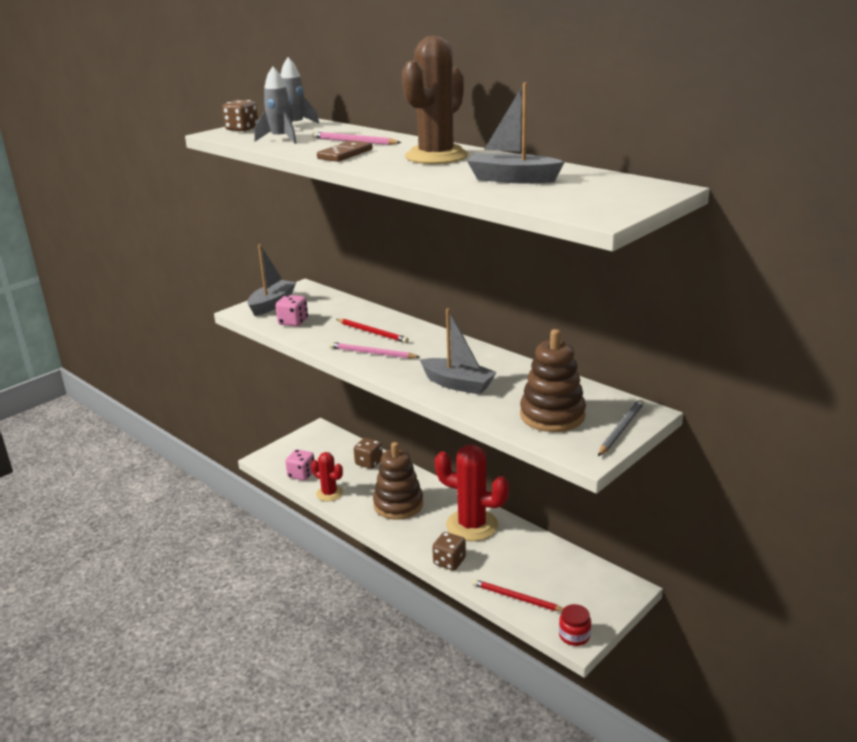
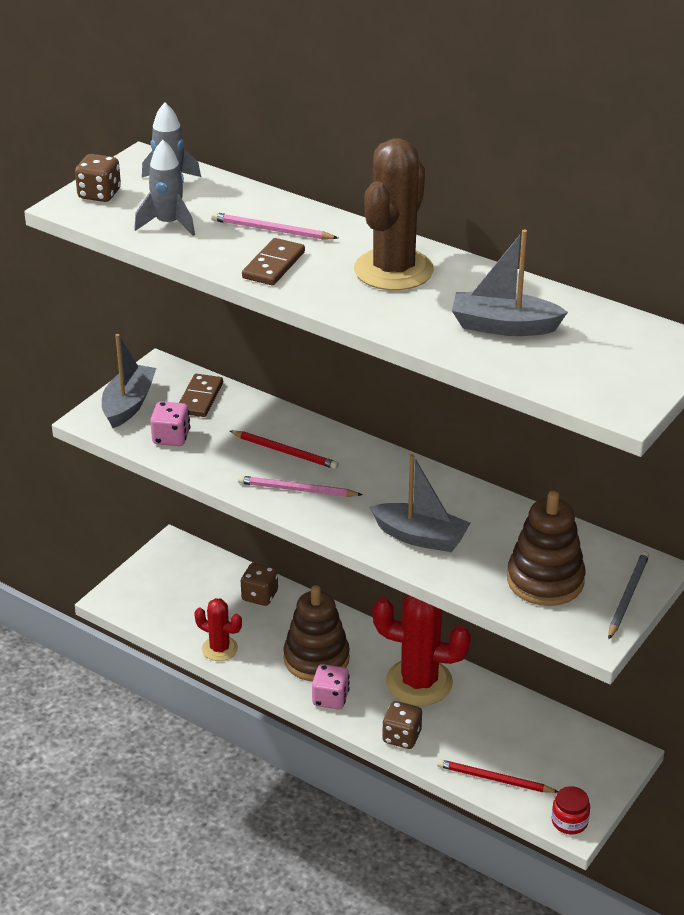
camera: 10 degrees left, 10 degrees up
pink dice [285,449,315,481] -> pink dice moved to [312,664,350,709]
none -> brown domino [179,374,223,417]

